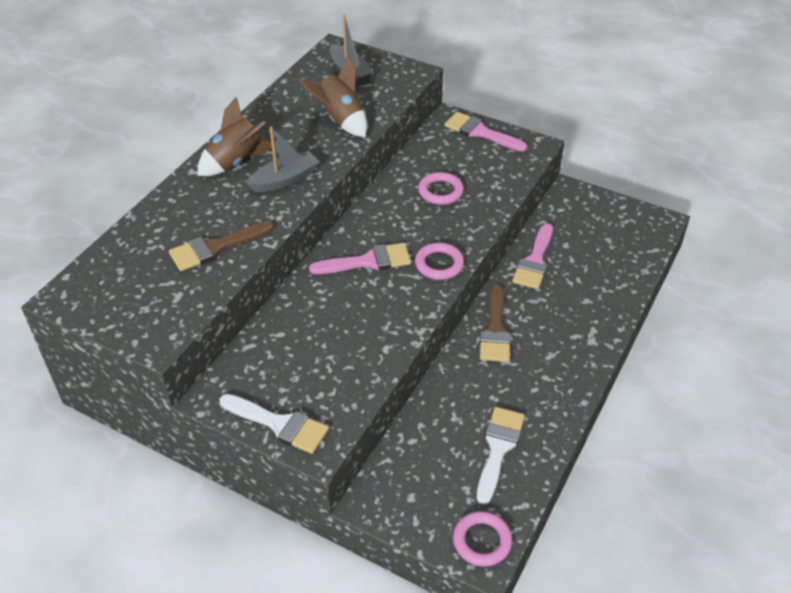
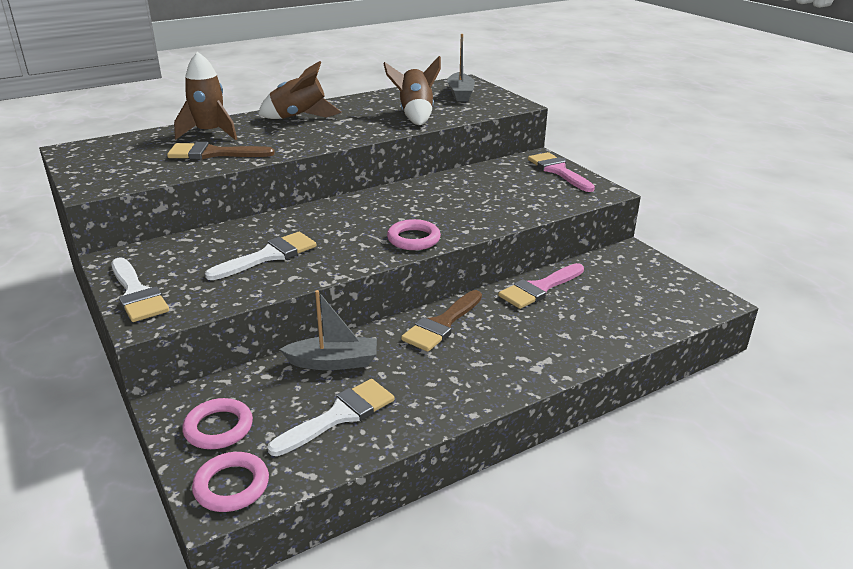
camera: 30 degrees right, 15 degrees down
grey boat [246,127,319,192] -> grey boat moved to [280,290,377,370]
pink brush [309,243,411,274] -> none
pink ring [418,172,464,205] -> pink ring moved to [182,398,253,449]
none -> brown rocket [174,52,237,140]
none -> white brush [205,232,317,280]

